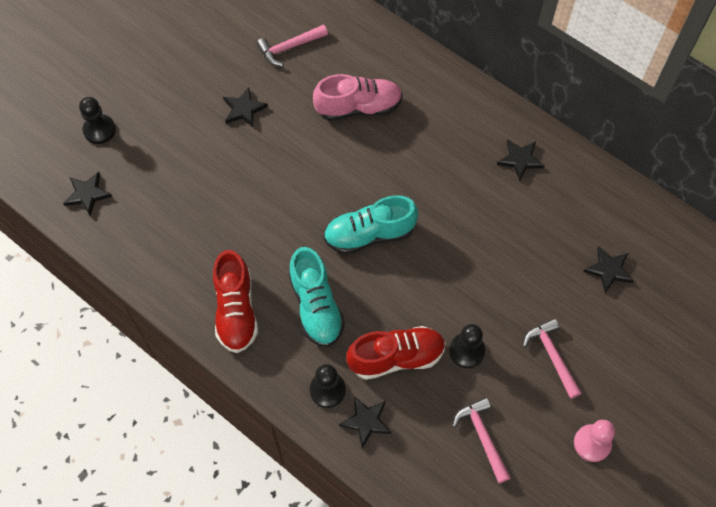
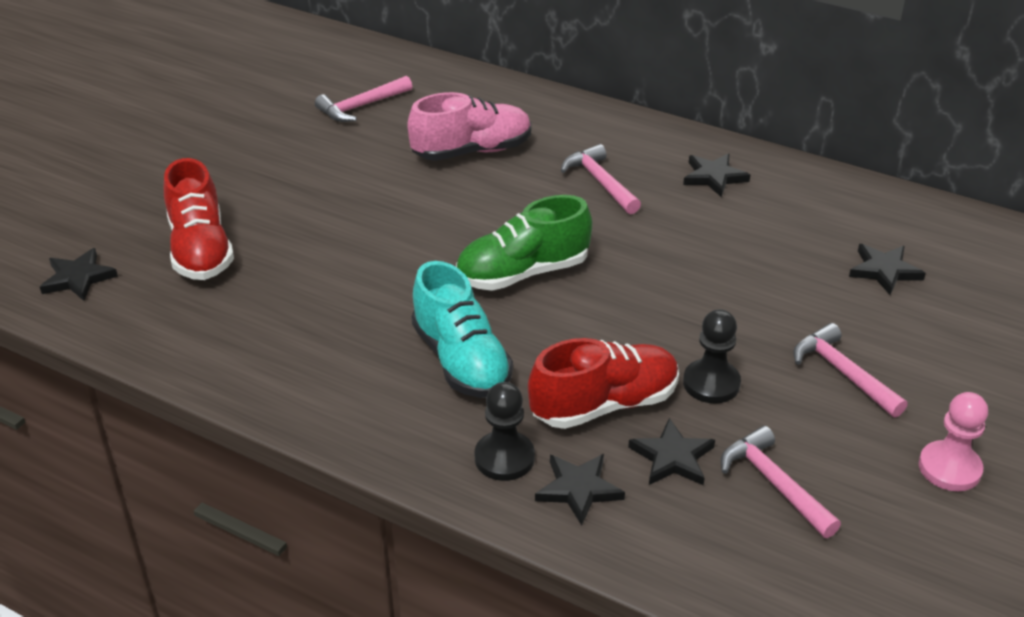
camera: 10 degrees left, 25 degrees down
black pawn [79,97,116,144] -> none
red shoe [213,250,258,353] -> red shoe moved to [164,158,234,280]
black star [223,87,268,128] -> black star moved to [628,418,715,485]
turquoise shoe [324,195,418,254] -> green shoe [456,195,592,291]
none -> pink hammer [561,144,641,214]

